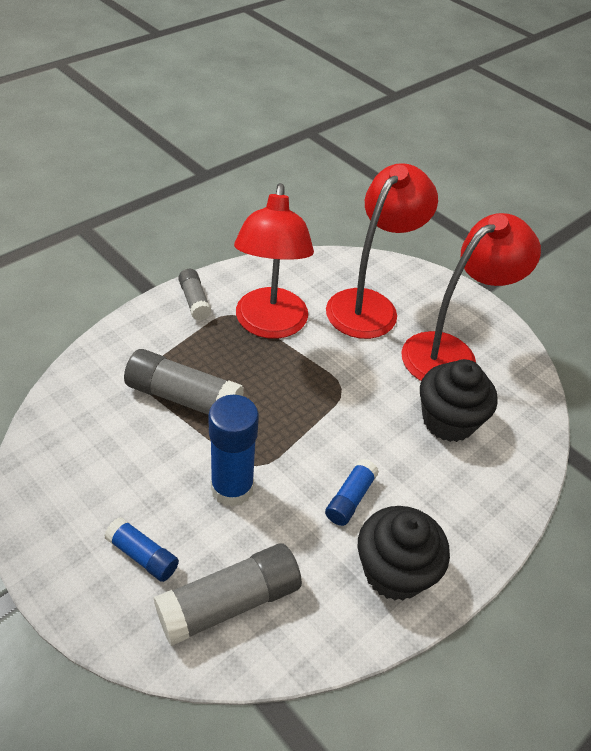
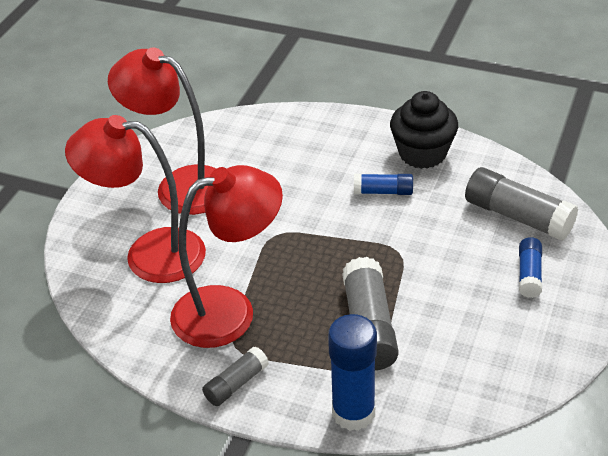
camera: 110 degrees left, 5 degrees down
blue glue stick [208,395,259,507] -> blue glue stick moved to [328,314,377,431]
black cupcake [420,359,498,442] -> none

